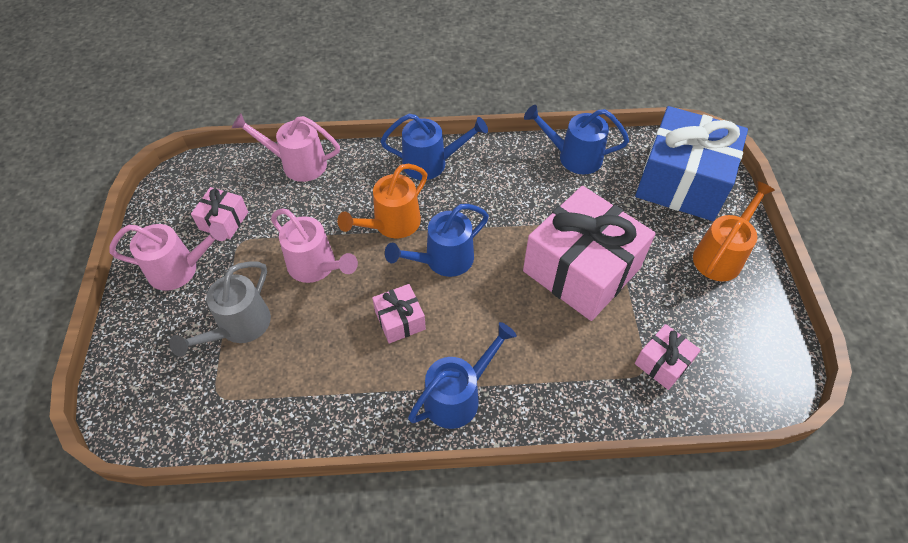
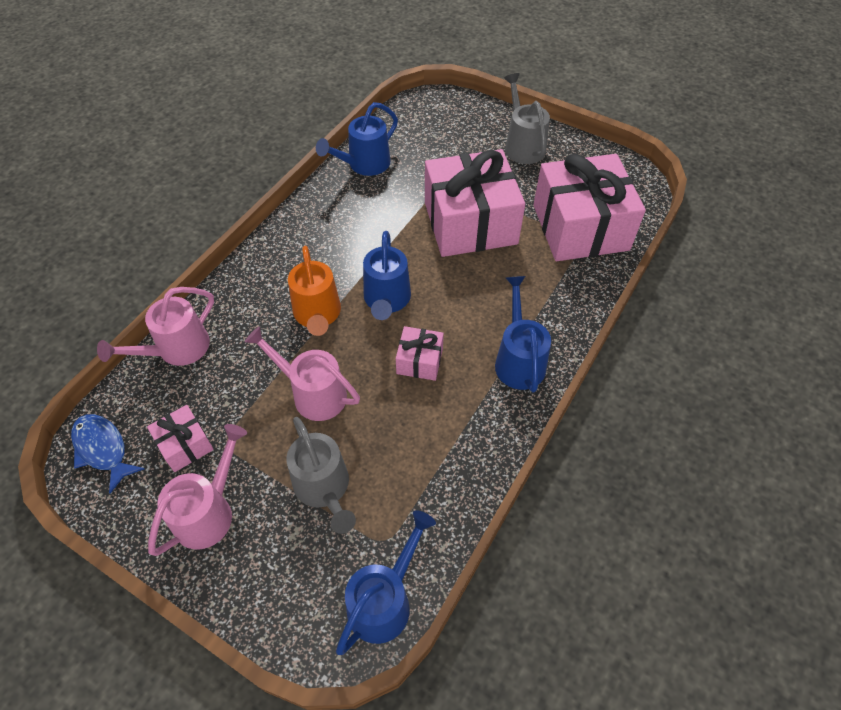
camera: 55 degrees left, 0 degrees up
pink watering can [271,209,358,283] -> pink watering can turned 135 degrees counterclockwise [245,326,360,421]
blue watering can [380,114,488,180] -> blue watering can moved to [336,510,436,655]
blue gift [635,106,748,221] -> none
pink gift [635,324,701,390] -> pink gift [534,154,646,261], size x2.24
orange watering can [693,181,775,281] -> grey watering can [504,73,550,164]
none -> blue fish [71,414,144,494]

